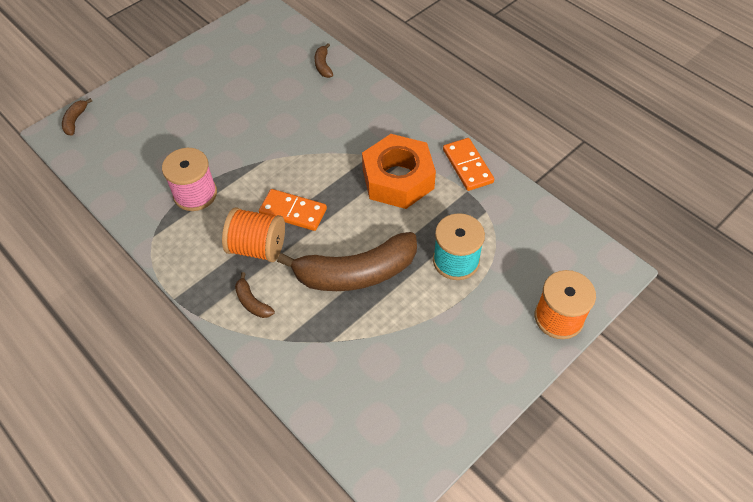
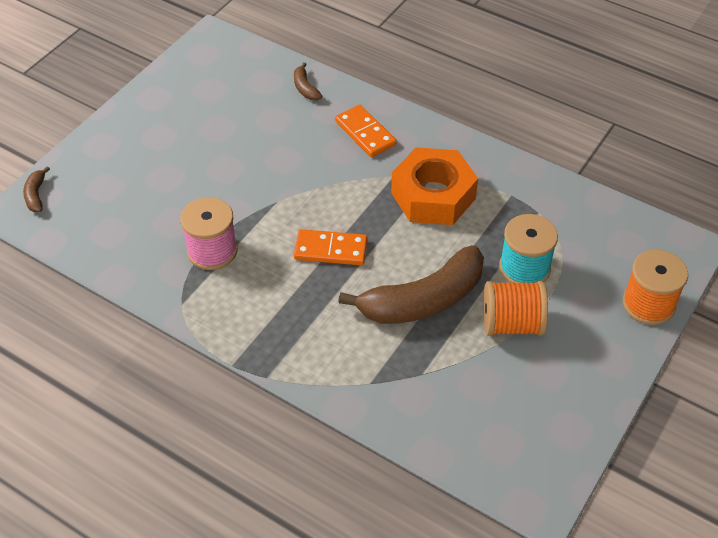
camera: 15 degrees left, 5 degrees down
orange spool [222,207,285,262] -> orange spool moved to [483,281,548,336]
brown banana [235,272,275,318] -> none
orange domino [443,138,494,191] -> orange domino moved to [335,105,397,157]

